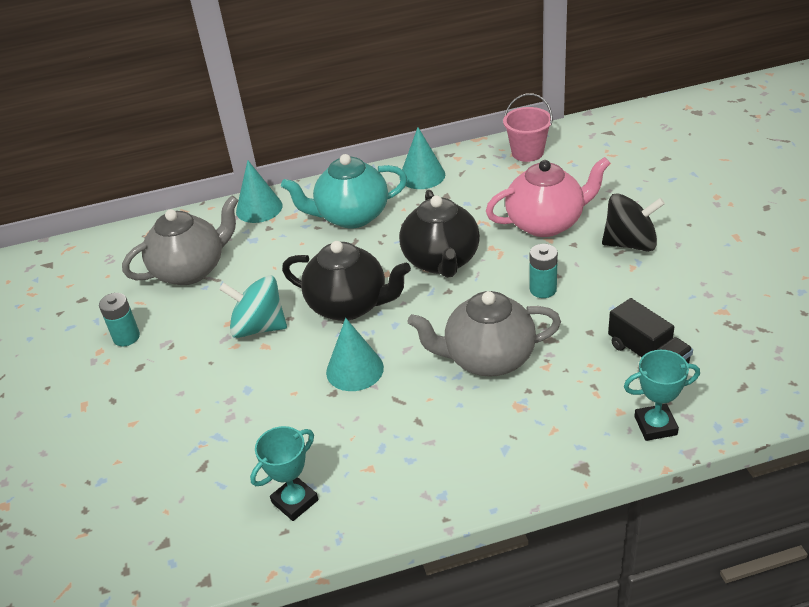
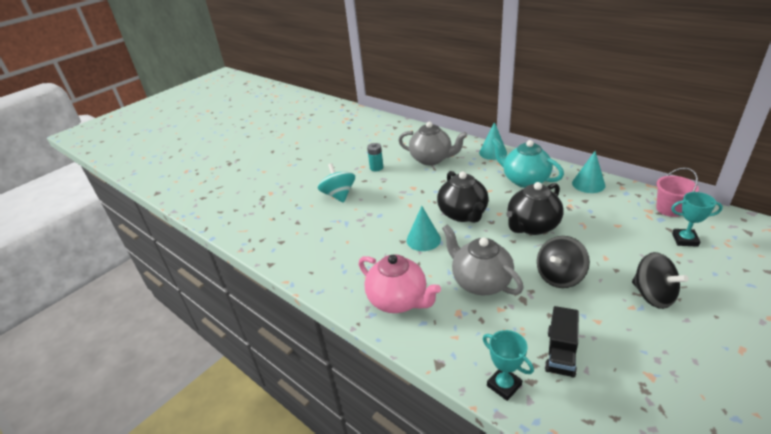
camera: 55 degrees right, 5 degrees down
turquoise spinning top [219,275,287,338] -> turquoise spinning top moved to [318,163,355,203]
turquoise trophy [250,426,318,521] -> turquoise trophy moved to [671,192,723,247]
pink teapot [486,157,611,237] -> pink teapot moved to [358,254,441,313]
turquoise battery [530,244,558,298] -> black spinning top [537,236,590,288]

